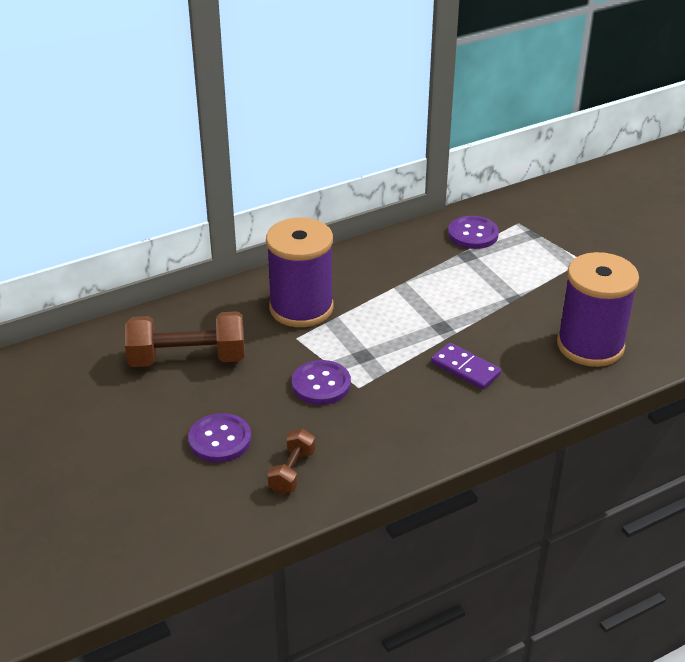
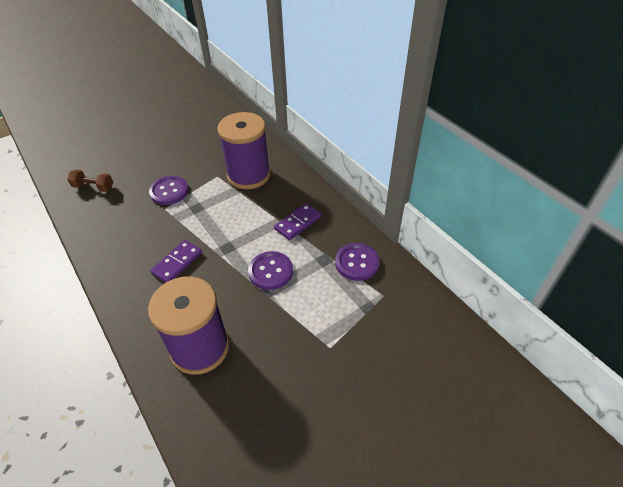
camera: 85 degrees right, 10 degrees up
brown dumbbell [125,311,245,367] -> none
purple button [188,413,251,463] -> purple button moved to [248,251,293,290]
none -> purple domino [274,203,321,240]

